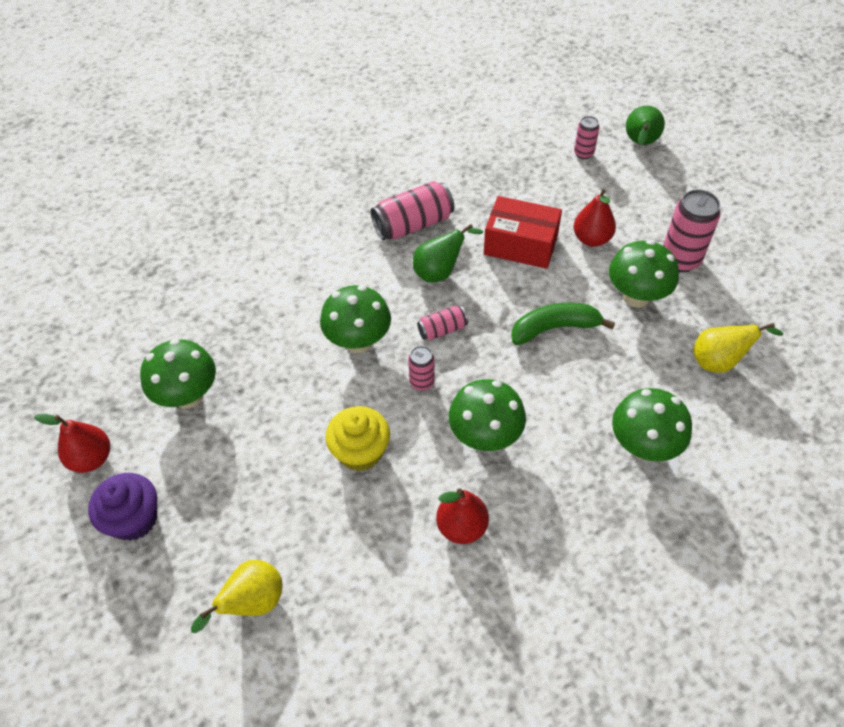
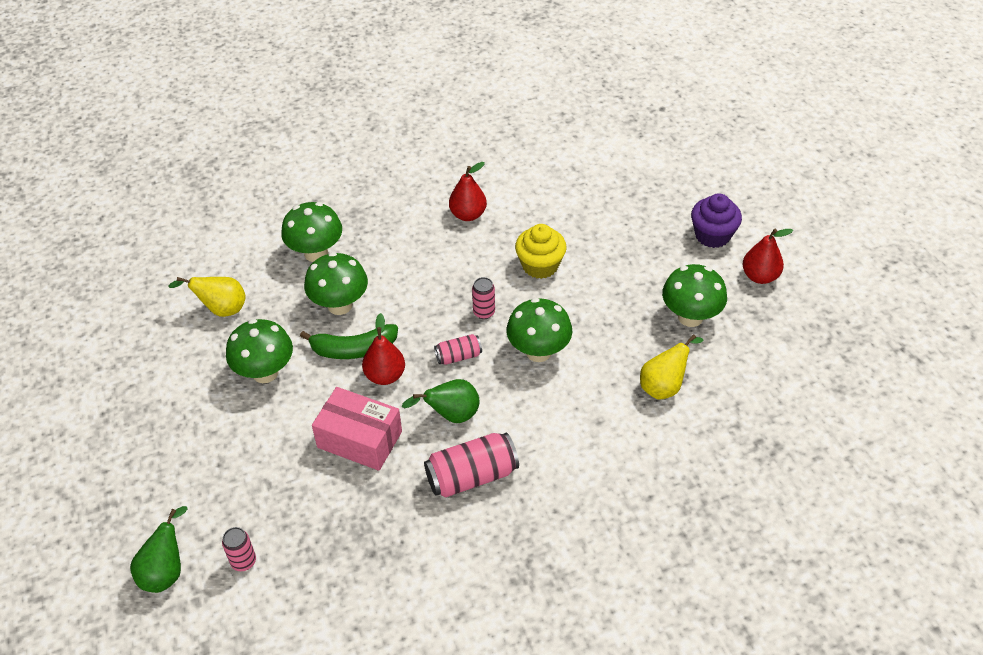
camera: 175 degrees left, 5 degrees down
yellow pear [191,560,283,633] -> yellow pear moved to [640,334,703,400]
green mushroom [449,379,526,451] -> green mushroom moved to [304,252,368,315]
red box [484,196,562,269] -> pink box [312,387,402,471]
red pear [574,189,616,247] -> red pear moved to [362,313,405,385]
pink can [663,189,720,272] -> none

